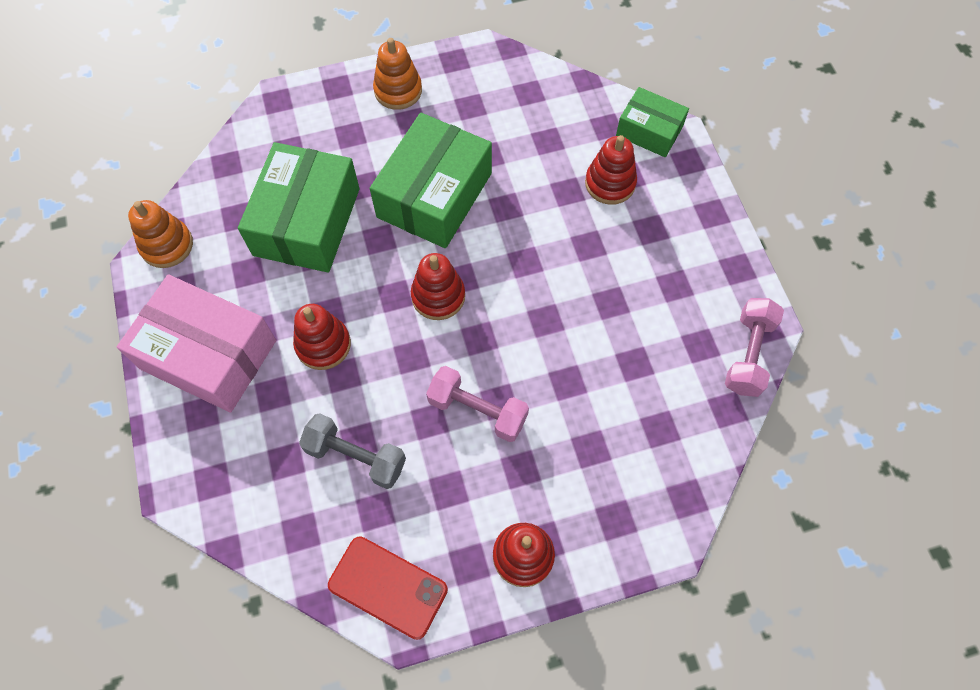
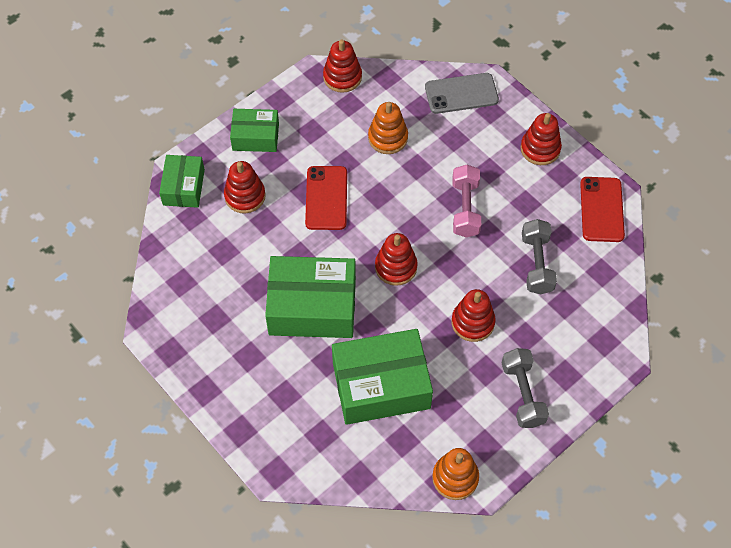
camera: 115 degrees left, 5 degrees down
pink box [117,274,276,413] -> grey dumbbell [501,348,549,428]
orange stacking toy [373,38,422,110] -> orange stacking toy moved to [368,102,408,154]
pink dumbbell [725,298,784,397] -> red stacking toy [323,39,362,93]
none -> green box [230,109,279,152]
none -> red phone [305,166,347,230]
none -> grey phone [425,73,499,114]

